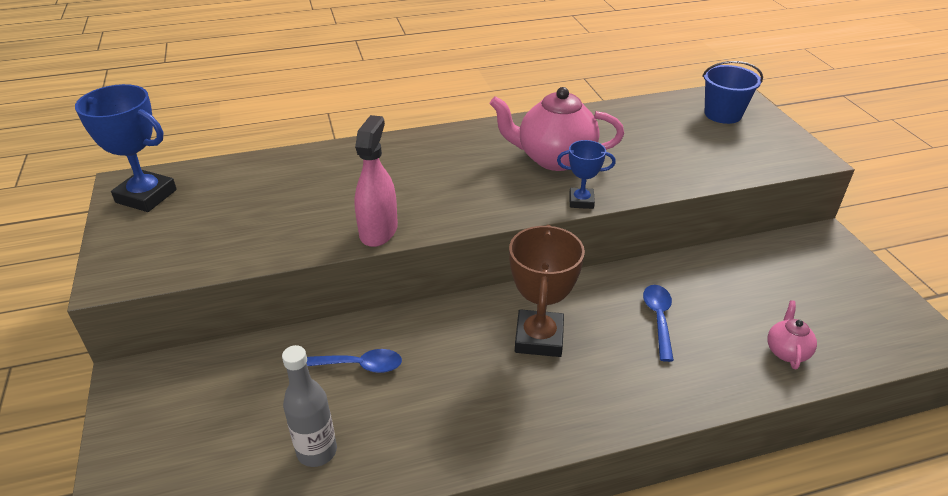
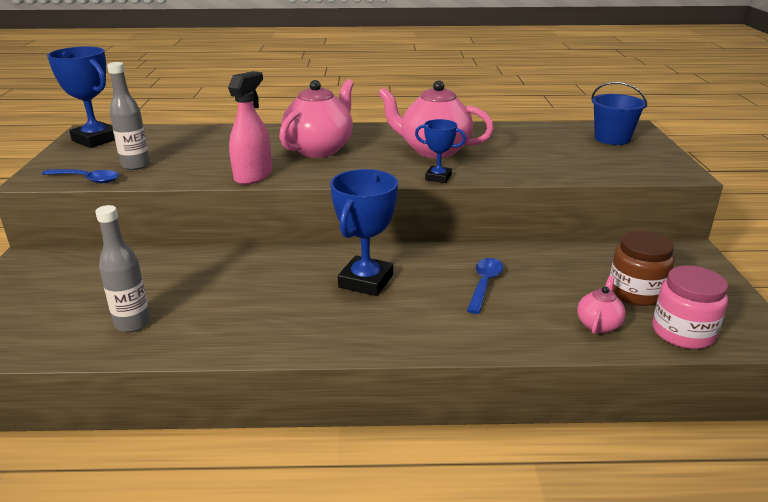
camera: 15 degrees right, 10 degrees down
blue spoon [307,349,402,373] -> blue spoon moved to [42,169,119,183]
brown trophy [509,225,585,357] -> blue trophy [330,169,398,296]
none -> grey bottle [107,62,150,170]
none -> pink teapot [279,79,354,158]
none -> brown jar [610,231,674,306]
none -> pink jar [652,265,728,349]

